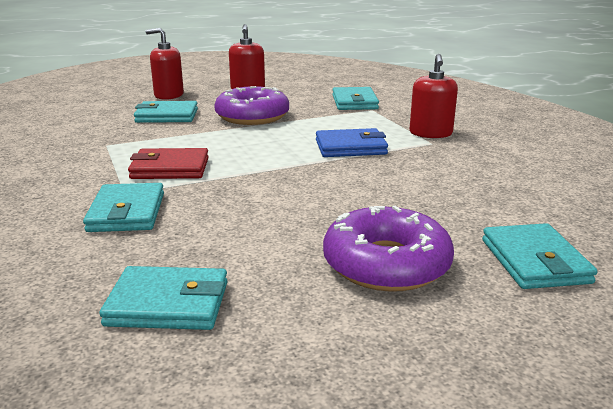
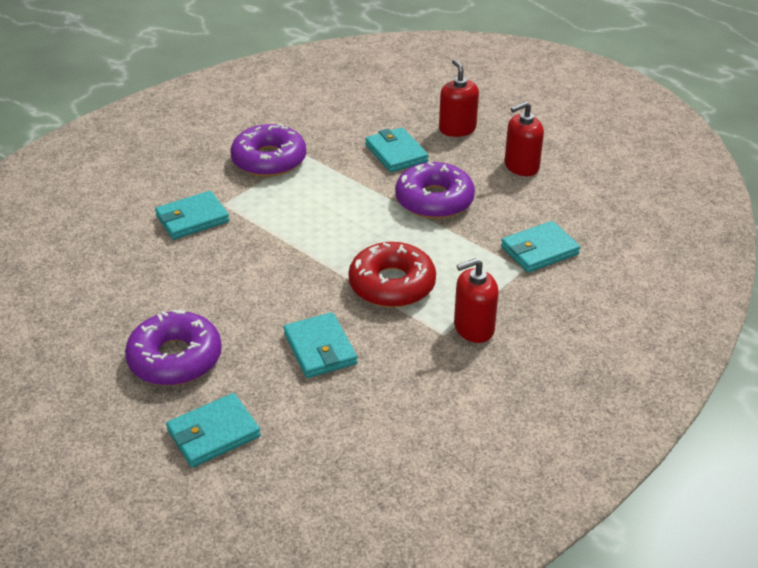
camera: 65 degrees right, 15 degrees up
turquoise wallet [99,266,228,330] -> turquoise wallet moved to [284,312,357,378]
red wallet [128,148,209,179] -> none
blue wallet [316,128,388,157] -> red donut [348,242,436,308]
none -> purple donut [231,123,306,177]

